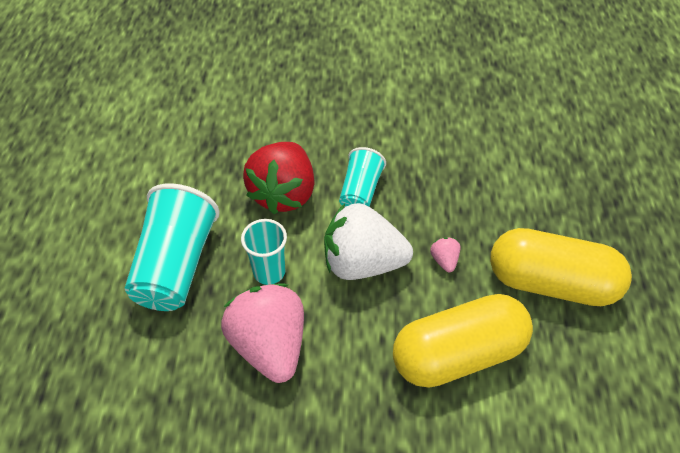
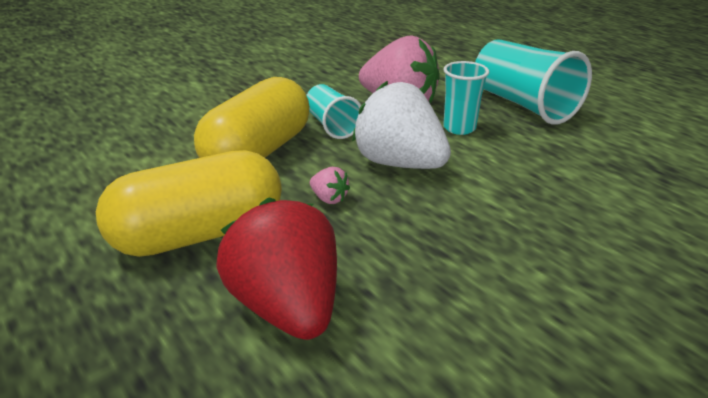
camera: 140 degrees right, 20 degrees down
red strawberry [243,142,314,214] -> red strawberry moved to [216,198,337,340]
white strawberry [324,203,413,280] -> white strawberry turned 105 degrees counterclockwise [352,81,451,169]
turquoise cup [339,147,386,208] -> turquoise cup moved to [306,84,361,139]

